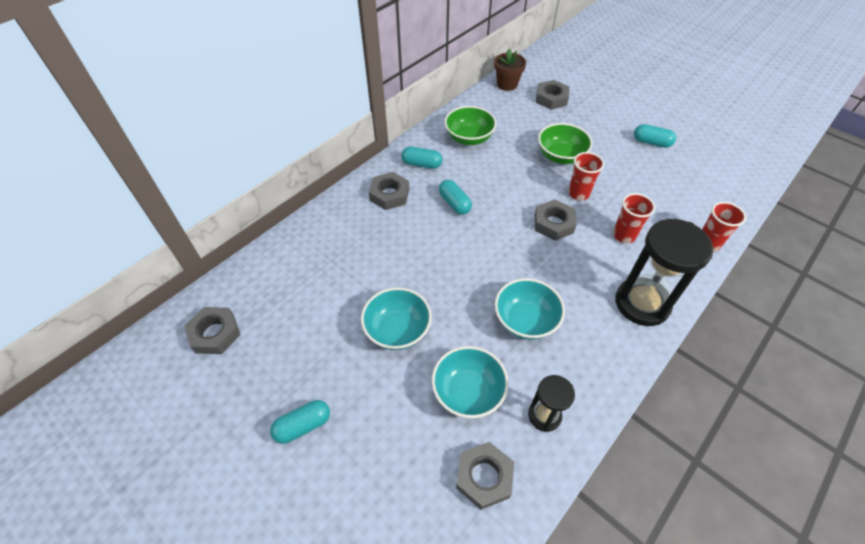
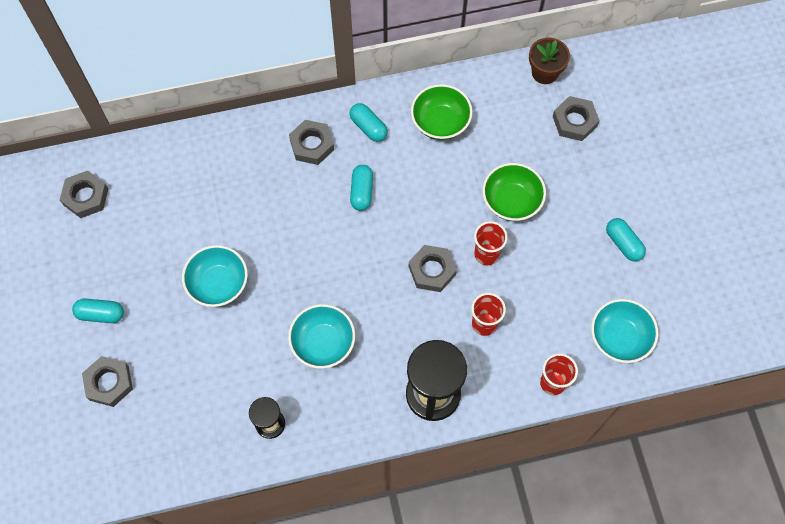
camera: 35 degrees right, 15 degrees up
turquoise bowl [432,346,509,418] -> turquoise bowl moved to [591,299,659,363]
grey nut [456,442,514,510] -> grey nut moved to [82,356,133,407]

